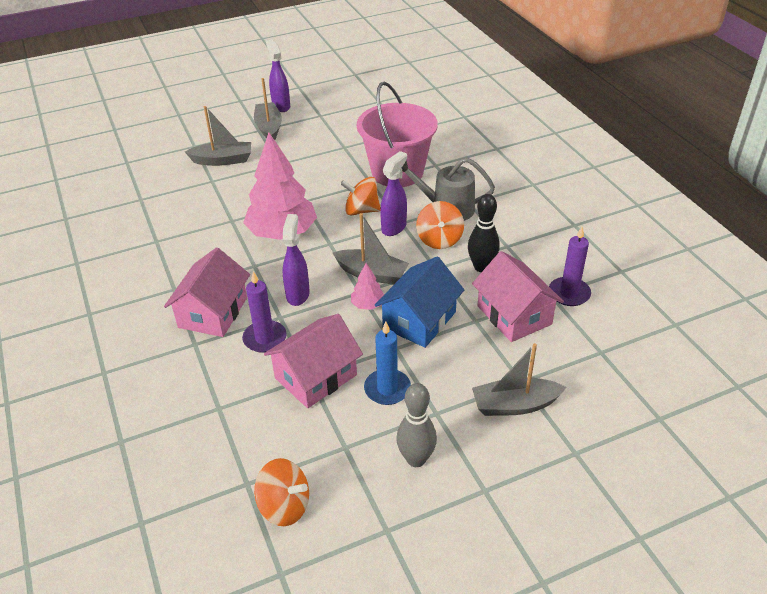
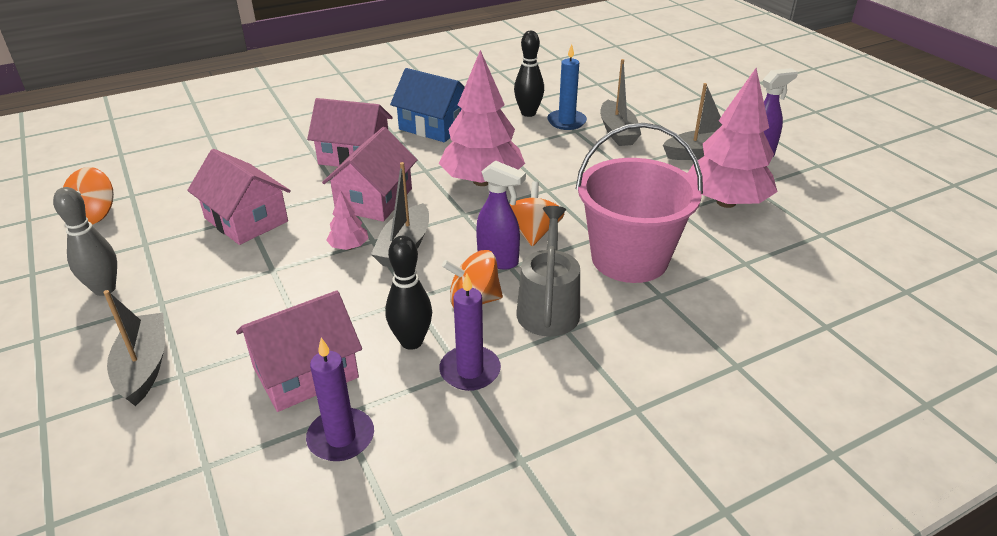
camera: 85 degrees right, 5 degrees down
purple candle [242,271,287,353] -> purple candle moved to [439,274,501,391]
purple spray bottle [283,214,310,306] -> pink house [322,127,417,222]
blue candle [364,322,411,405] -> blue candle moved to [547,44,587,130]
blue house [375,257,464,348] -> blue house moved to [390,68,465,142]
none -> black bowling pin [514,31,544,117]
none -> pink tree [687,68,778,208]

